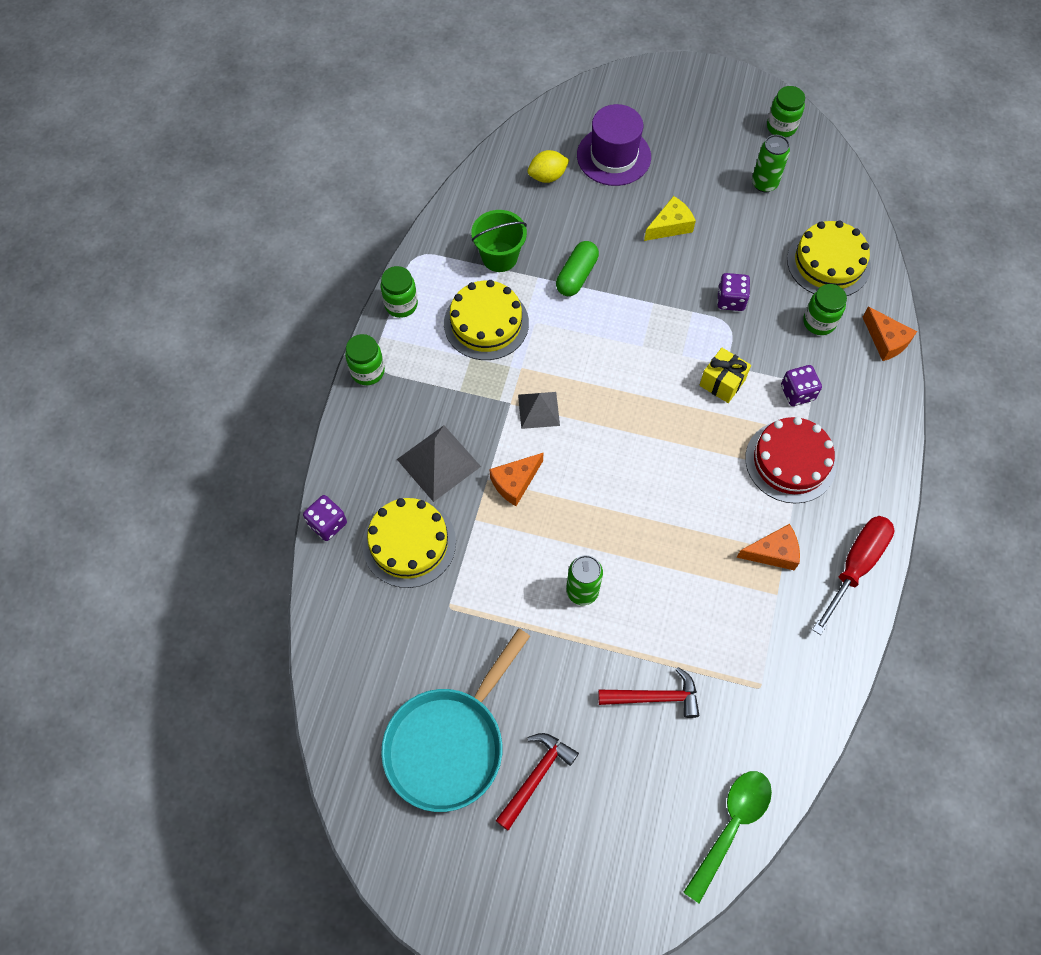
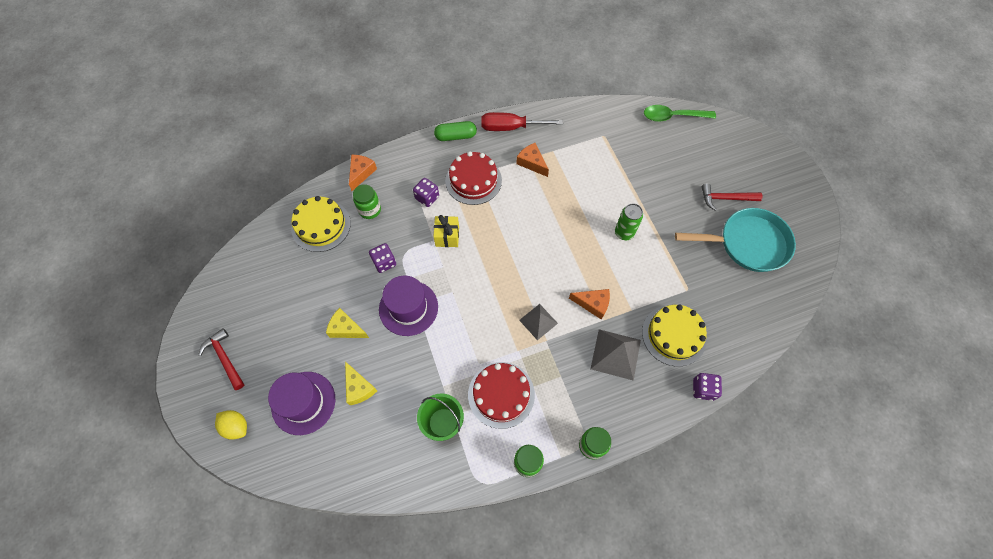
camera: 125 degrees left, 0 degrees up
yellow cake [444,280,529,360] -> red cake [468,362,535,429]
yellow lemon [528,150,569,183] -> yellow lemon moved to [215,410,247,440]
green capsule [556,241,599,296] -> green capsule moved to [434,121,477,141]
red hammer [598,667,699,718] -> red hammer moved to [199,328,244,390]
green can [752,135,790,192] -> none
green jar [767,86,805,137] -> none
none -> yellow cheese [345,361,377,405]
none -> purple hat [379,275,438,336]

